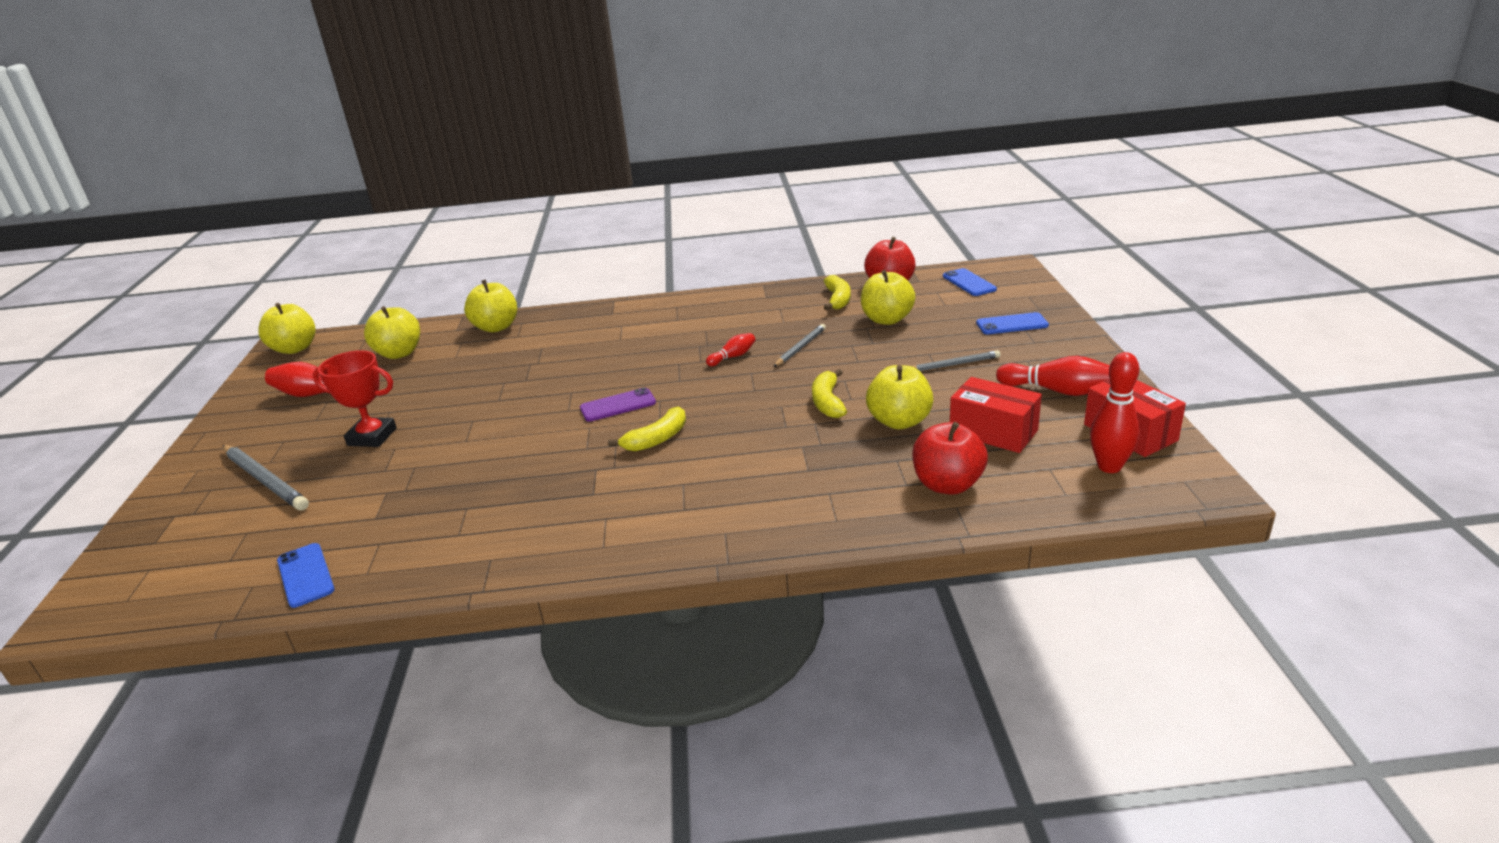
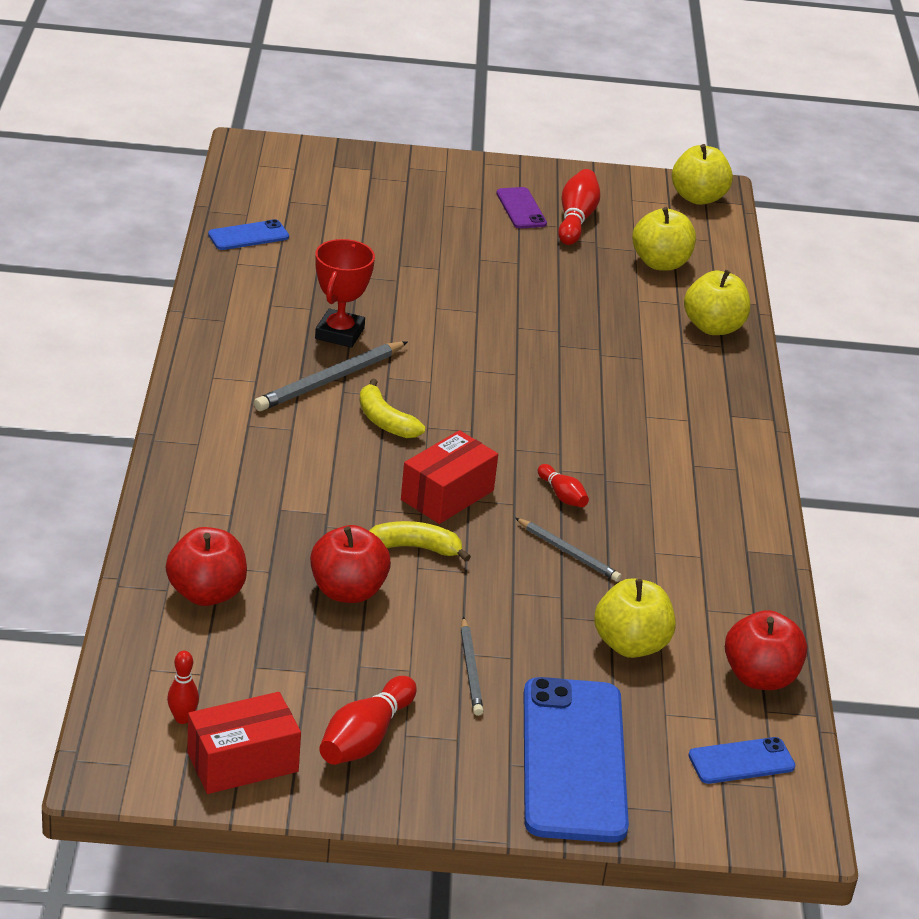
camera: 90 degrees right, 5 degrees up
grey pencil [223,445,309,511] -> grey pencil moved to [254,341,408,411]
red trophy [313,350,397,447] -> red trophy moved to [315,239,375,348]
purple phone [580,387,656,422] -> purple phone moved to [496,187,547,229]
yellow banana [824,275,851,310] -> none
yellow apple [866,365,933,429] -> red apple [310,525,391,603]
red box [950,377,1042,453] -> red box moved to [401,430,498,524]
blue phone [976,312,1049,334] -> blue phone [524,677,629,843], size x2.13
red bowling pin [1090,352,1140,473] -> red bowling pin [167,651,199,724], size x0.58

